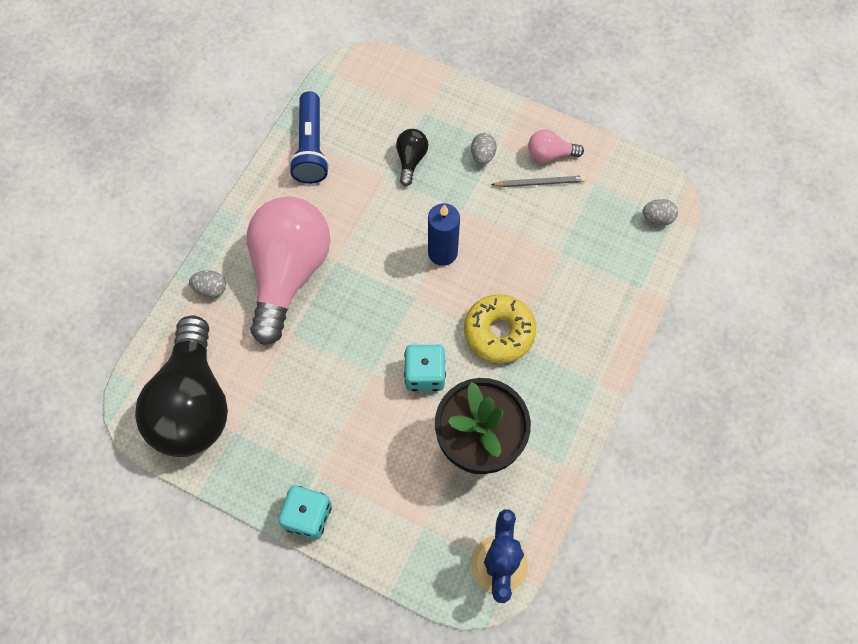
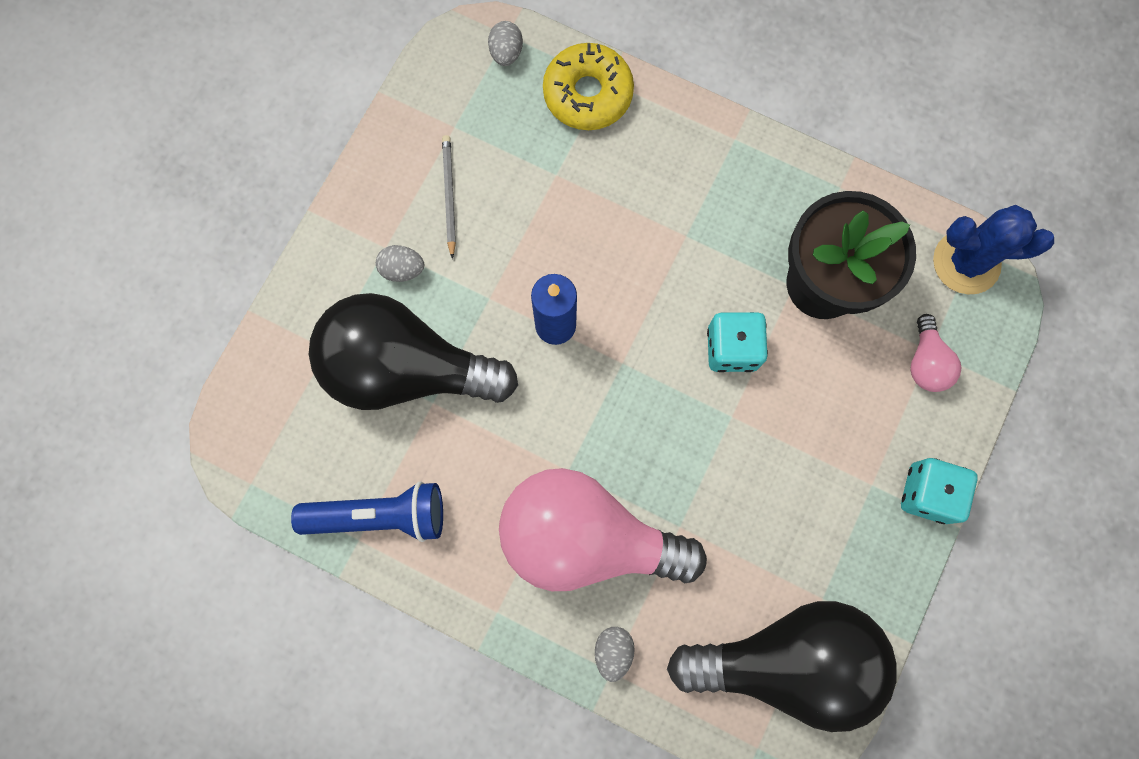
camera: 90 degrees left, 10 degrees up
black light bulb [396,129,428,186] -> black light bulb [309,293,518,410], size x2.39
yellow donut [464,294,536,363] -> yellow donut moved to [543,43,634,130]
pink light bulb [528,129,584,162] -> pink light bulb moved to [911,314,961,392]

